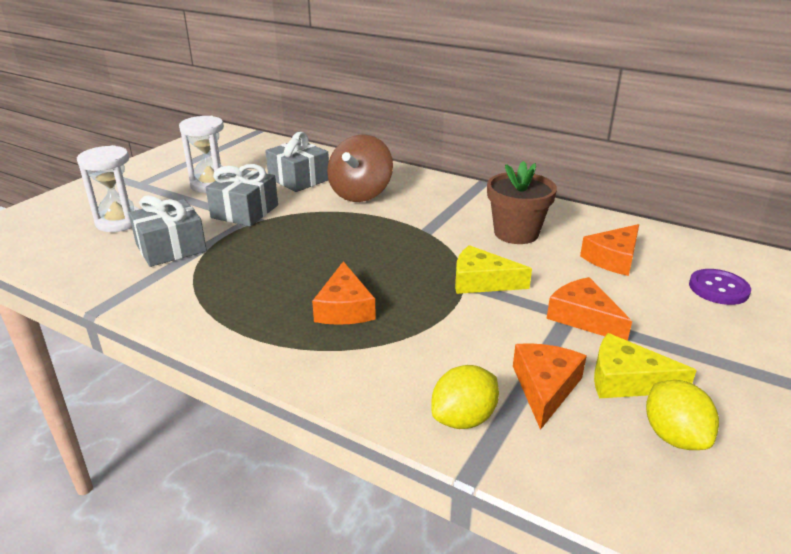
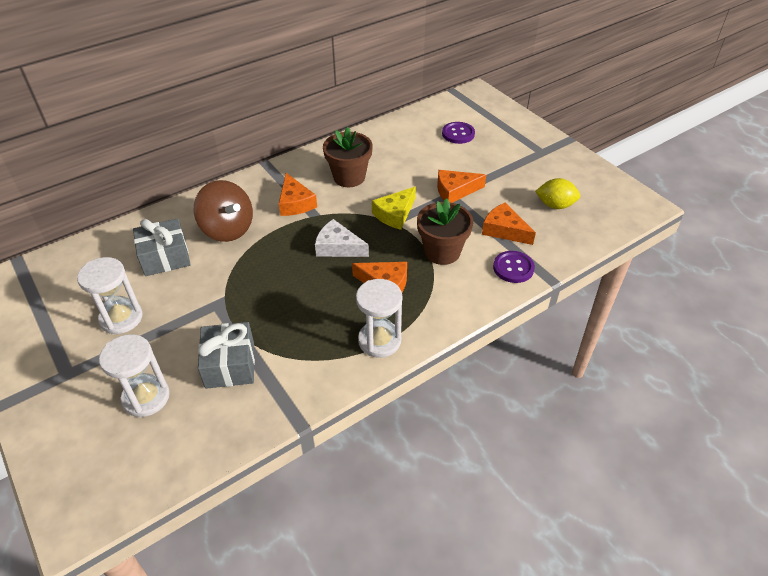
camera: 65 degrees left, 15 degrees up
grey gift [206,164,278,226] -> none
yellow lemon [431,365,499,429] -> purple button [493,251,535,283]
orange cheese [580,224,639,276] -> orange cheese moved to [279,173,317,216]
yellow cheese [594,333,696,398] -> none
none -> white cheese [315,219,369,257]
none -> white hourglass [356,279,402,358]
none -> brown flower pot [417,198,473,265]

